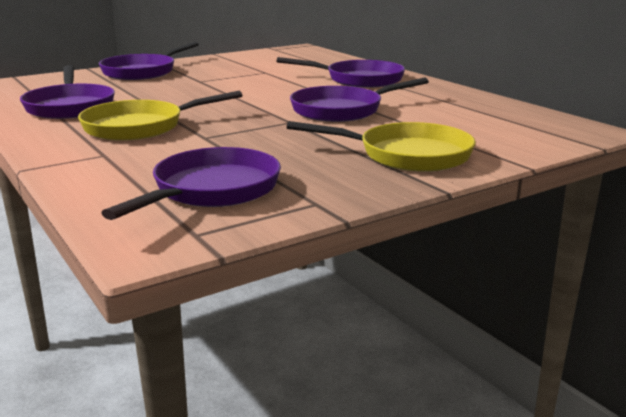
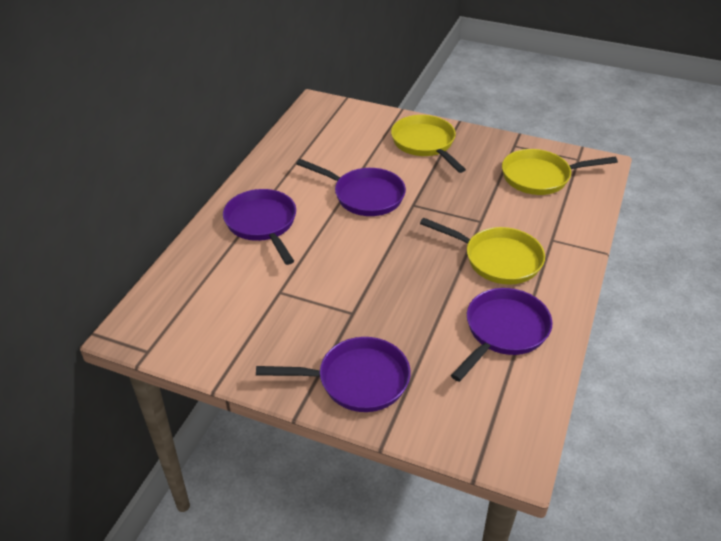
camera: 125 degrees left, 20 degrees up
purple pan [101,147,281,220] -> yellow pan [502,149,618,195]

